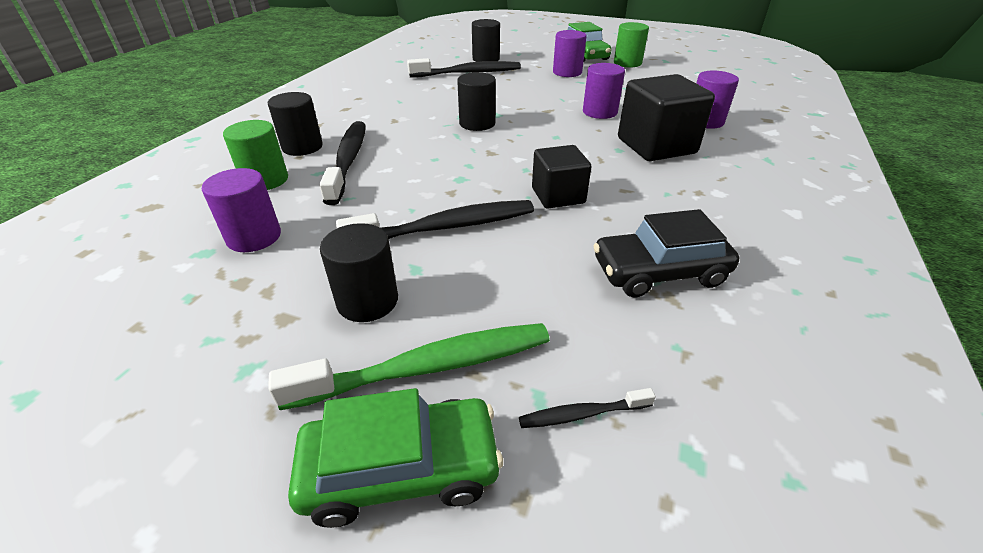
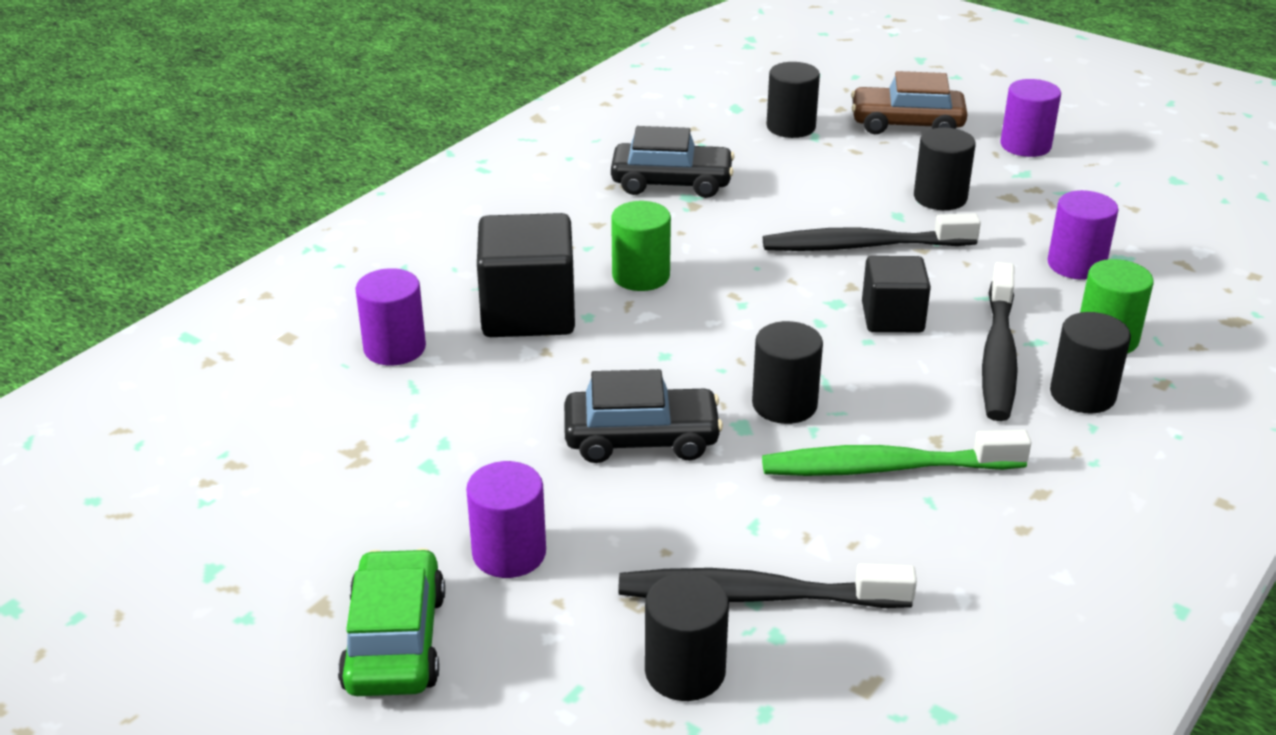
camera: 165 degrees left, 5 degrees down
green toothbrush [268,323,550,410] -> green toothbrush moved to [762,430,1031,476]
green car [288,388,503,528] -> brown car [851,71,968,134]
black toothbrush [519,388,656,428] -> black cylinder [766,62,820,138]
black cube [532,145,592,209] -> black cube moved to [862,256,931,332]
purple cylinder [583,63,625,119] -> purple cylinder moved to [1000,79,1061,157]
green cylinder [614,22,649,67] -> green cylinder moved to [611,201,671,291]
none -> black car [564,369,723,463]

